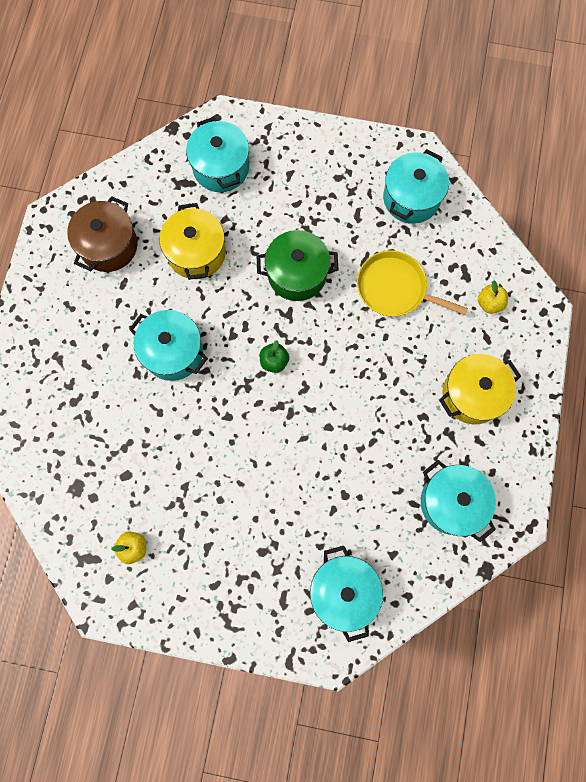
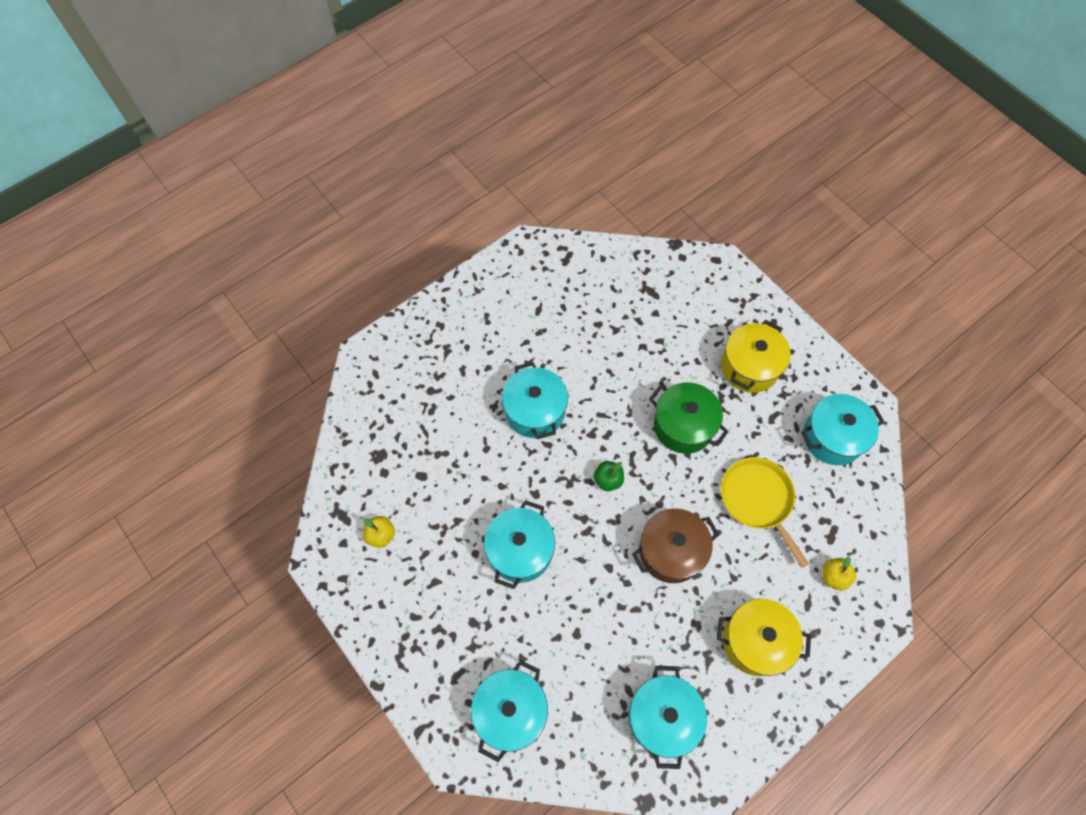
camera: 40 degrees right, 10 degrees down
brown pot [67,196,137,272] -> brown pot moved to [632,508,719,583]
yellow pot [160,203,226,280] -> yellow pot moved to [721,320,791,393]
turquoise pot [186,117,249,192] -> turquoise pot moved to [484,500,555,589]

